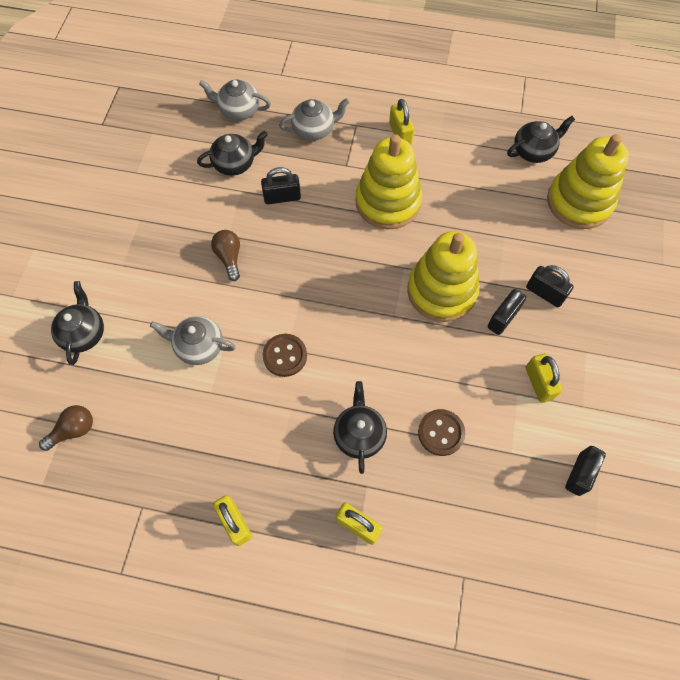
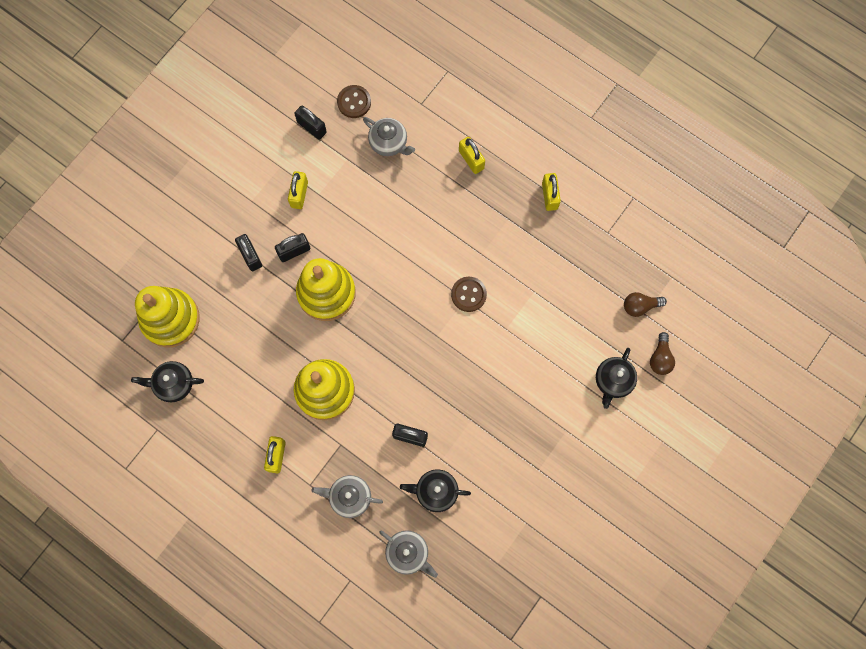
camera: 155 degrees left, 10 degrees up
grey teapot [150,316,235,365] -> grey teapot moved to [363,117,415,156]
brown light bulb [211,230,240,281] -> brown light bulb moved to [650,332,675,375]
black teapot [333,381,387,474] -> none
brown button [418,409,465,456] -> brown button moved to [337,85,371,118]
black padlock [565,446,606,496] -> black padlock turned 75 degrees clockwise [294,106,327,140]

